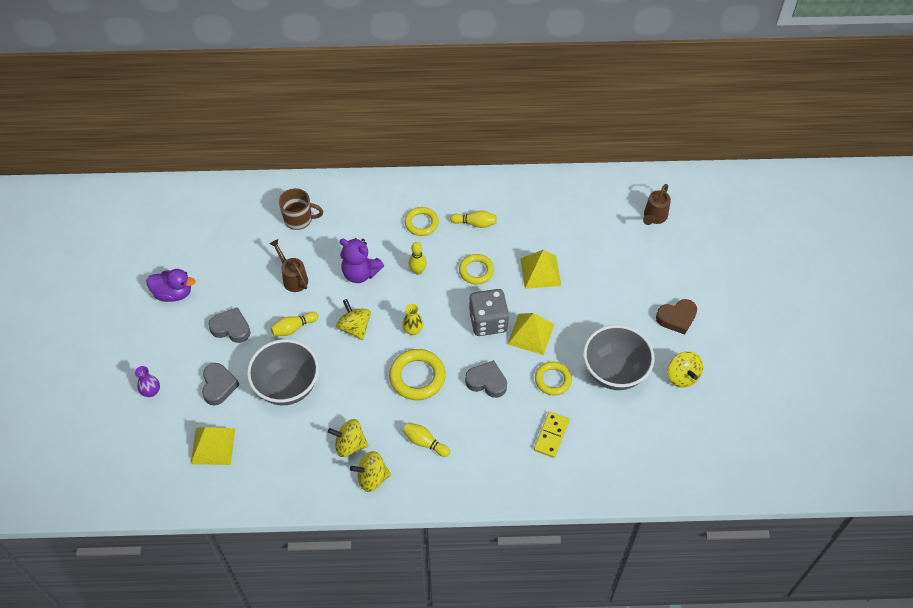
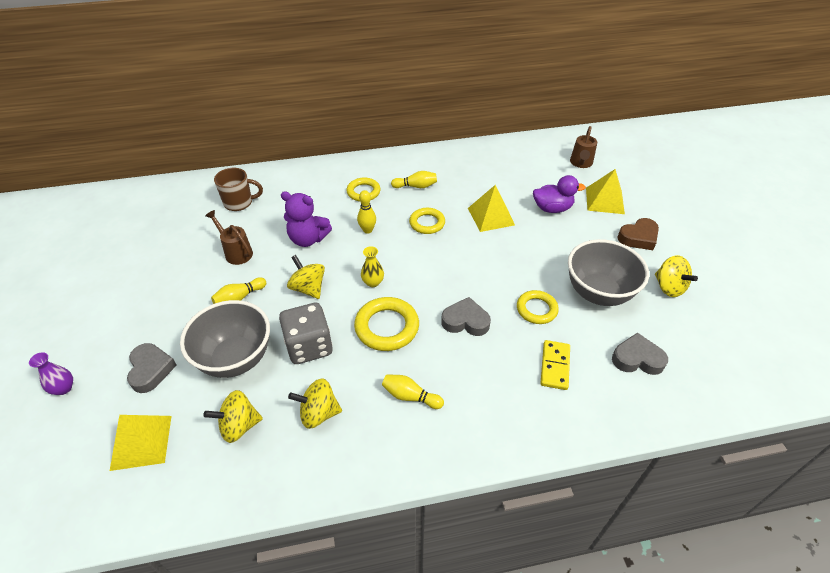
camera: 10 degrees left, 10 degrees down
purple duck [146,269,196,302] -> purple duck moved to [533,175,586,213]
grey heart [208,307,251,343] -> grey heart moved to [612,332,668,375]
yellow spinning top [350,451,391,492] -> yellow spinning top moved to [204,390,263,443]
grey dice [469,289,509,336] -> grey dice moved to [279,303,332,364]
yellow pyramid [508,313,554,355] -> yellow pyramid moved to [586,169,625,214]

